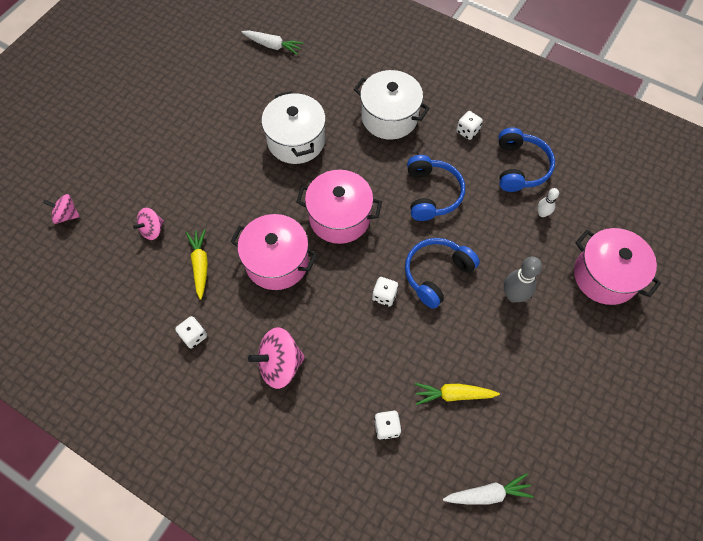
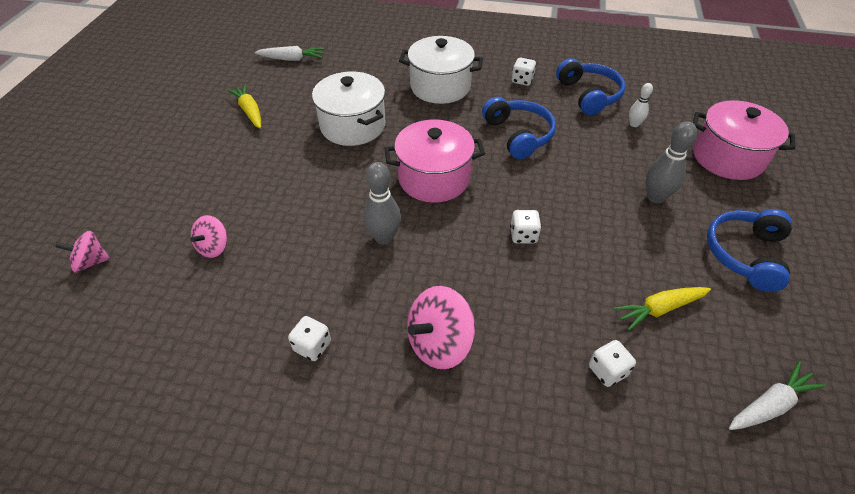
camera: 20 degrees left, 15 degrees down
yellow carrot [186,229,208,300] -> yellow carrot moved to [227,84,261,128]
pink pot [230,214,317,290] -> grey bowling pin [363,162,401,245]
blue headphones [405,238,480,309] -> blue headphones moved to [707,209,792,292]

